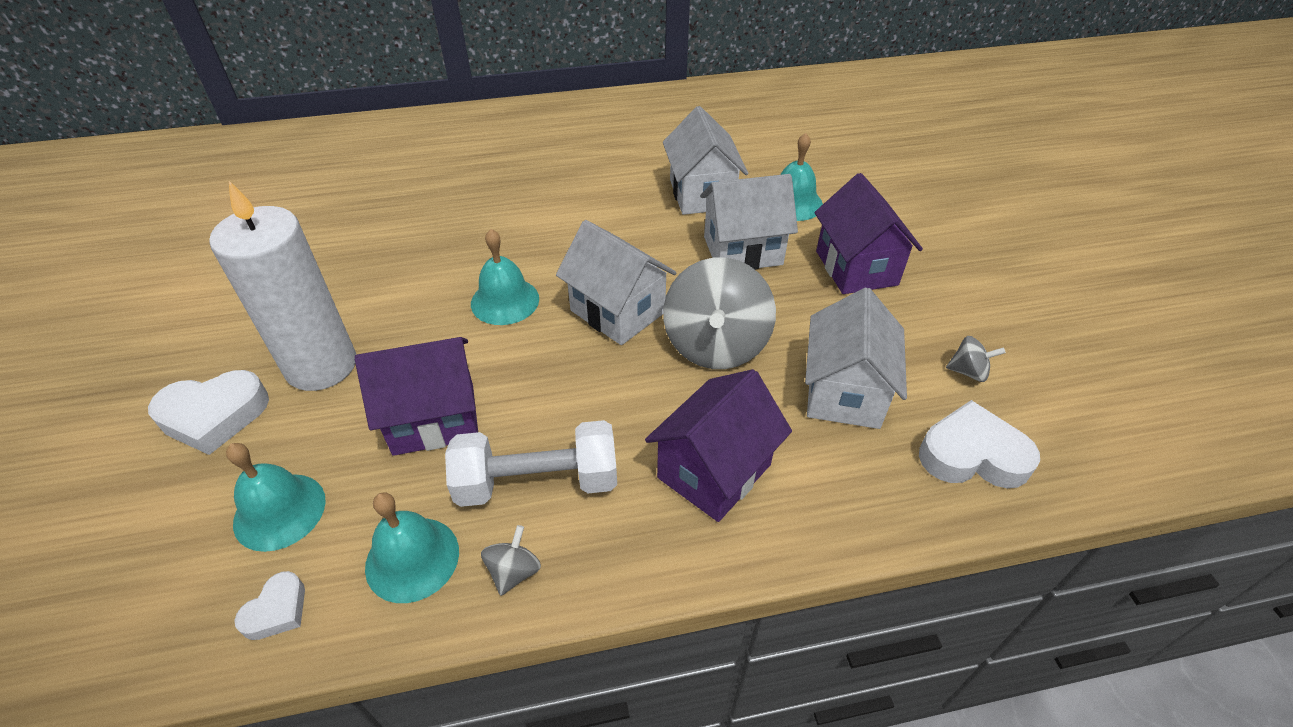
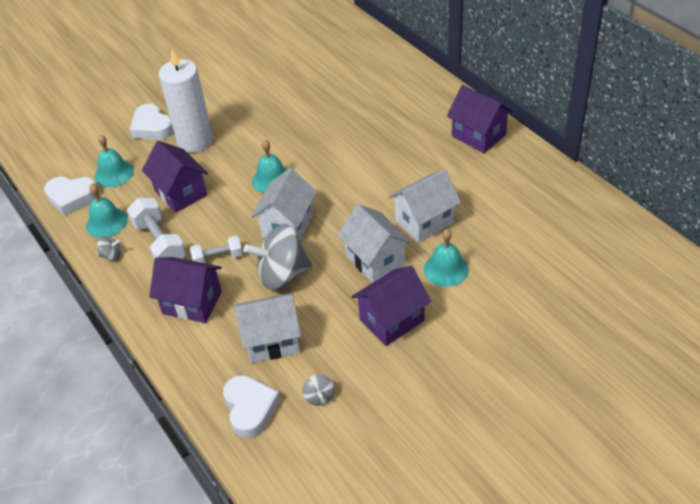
camera: 70 degrees right, 0 degrees up
white heart [234,571,305,640] -> white heart [44,177,96,216], size x1.84
none -> white dumbbell [190,236,243,263]
none -> purple house [447,85,513,153]

